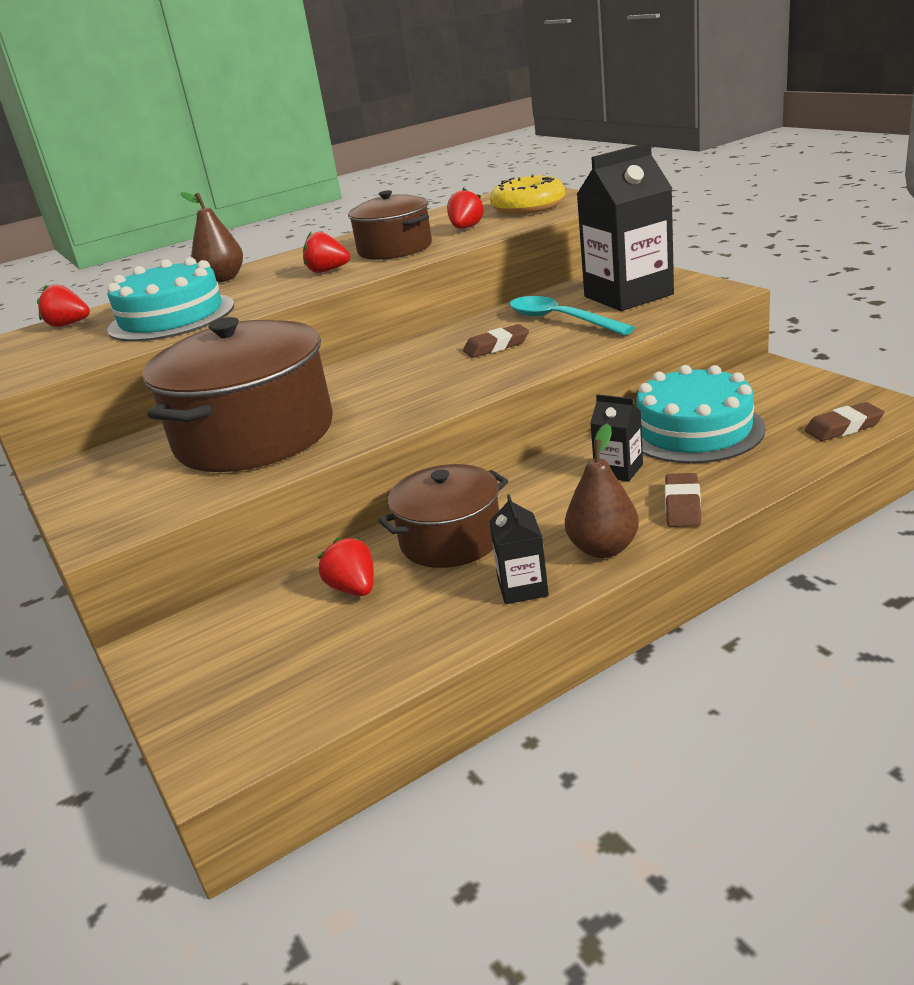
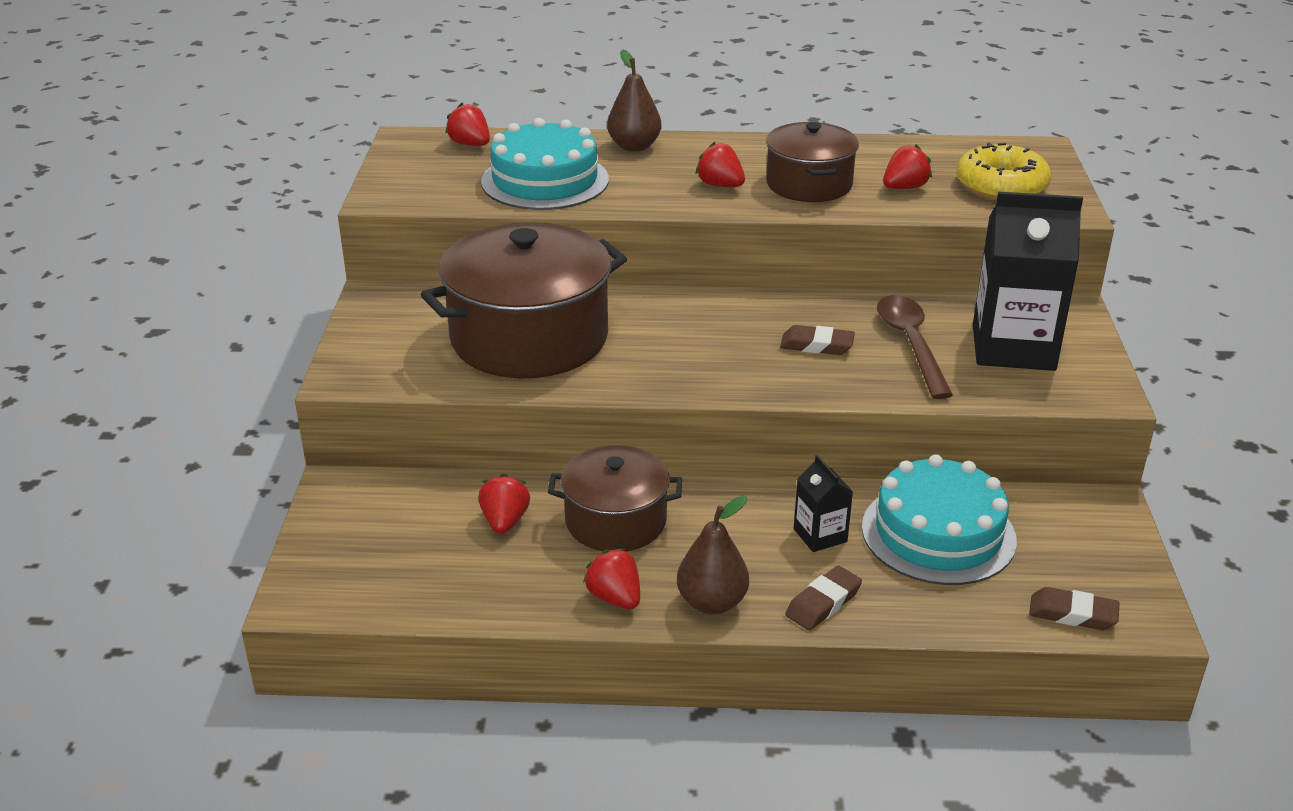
camera: 30 degrees right, 5 degrees up
black carton [489,494,549,604] -> red strawberry [583,548,640,609]
turquoise spoon [509,296,635,335] -> brown spoon [877,295,953,399]

